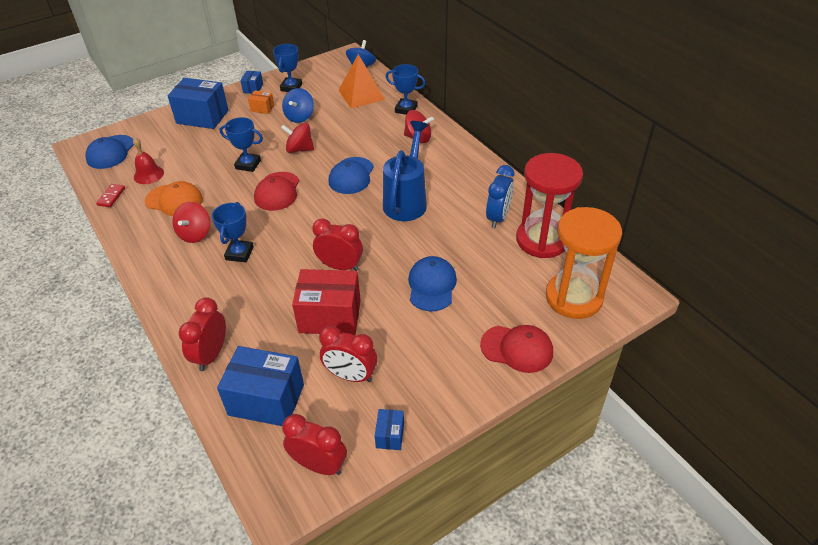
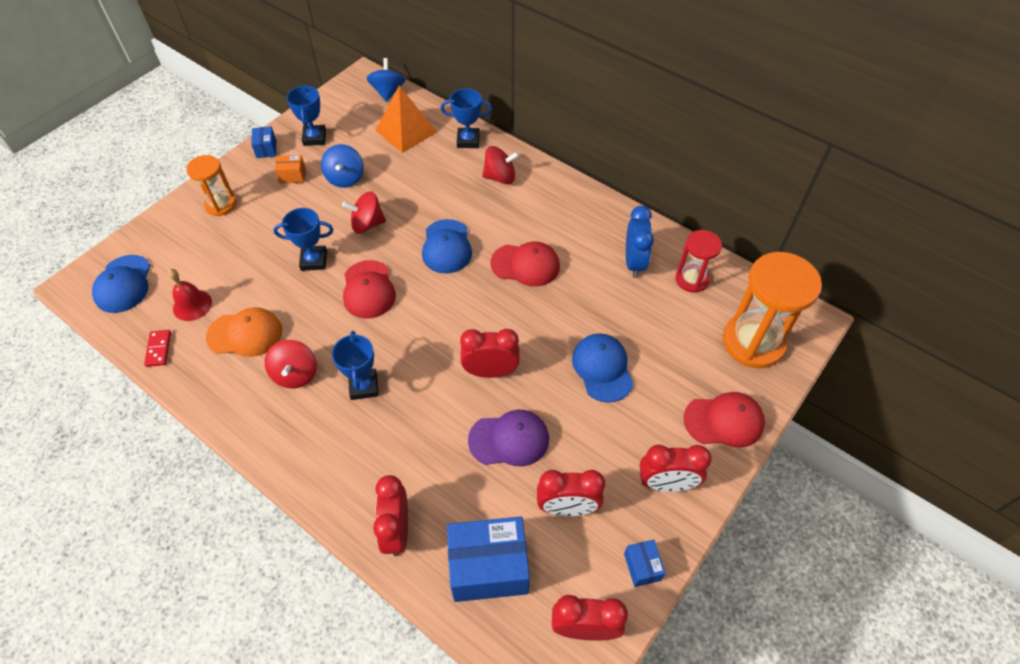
camera: 20 degrees left, 10 degrees up
blue box [168,78,229,129] -> orange hourglass [186,155,237,216]
red box [292,269,361,335] -> purple cap [468,410,549,466]
blue watering can [383,121,428,221] -> red cap [491,241,560,287]
red hourglass [516,153,583,258] -> red hourglass [676,230,722,293], size x0.57
none -> red clock [640,445,712,492]

